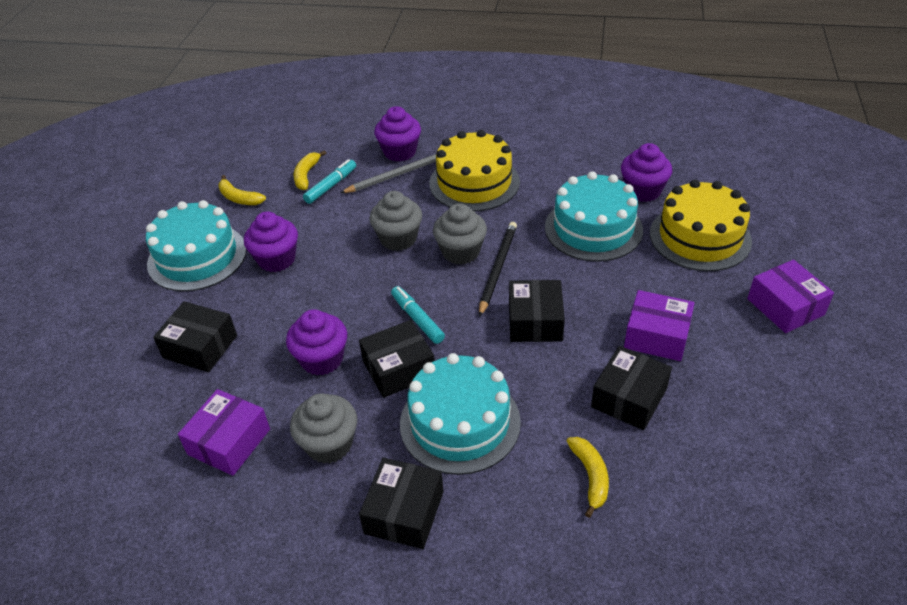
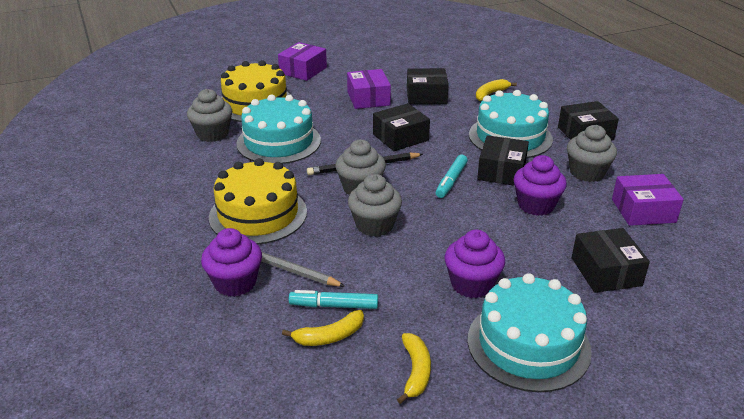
camera: 125 degrees left, 10 degrees down
black box [359,320,435,398] -> black box turned 75 degrees clockwise [477,135,529,186]
purple cupcake [621,143,672,202] -> grey cupcake [187,89,232,142]

